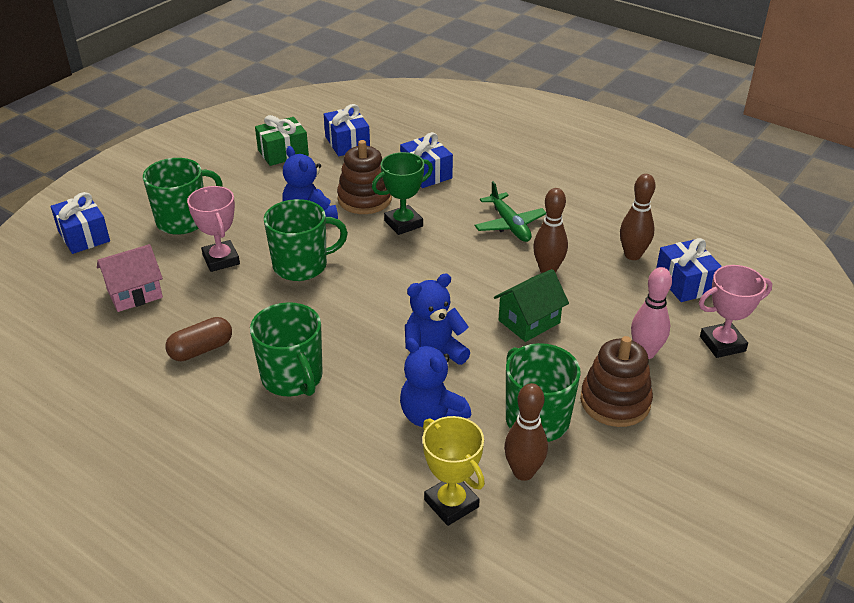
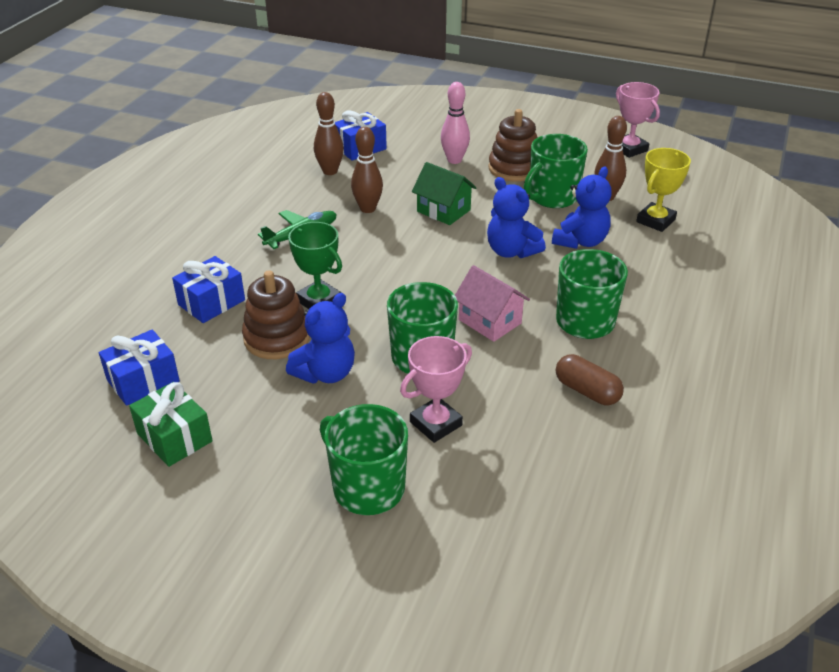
camera: 105 degrees left, 0 degrees up
blue gift [51,192,110,254] -> none
pink house [97,244,163,312] -> pink house moved to [455,265,530,342]
pink trophy [699,265,772,358] -> pink trophy moved to [616,82,660,158]

